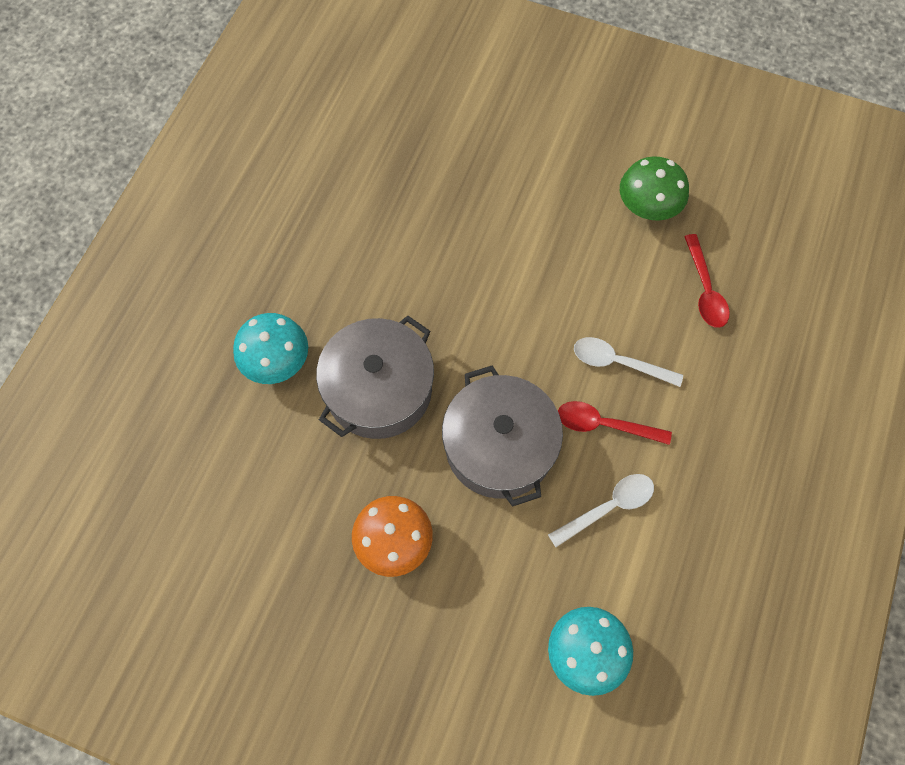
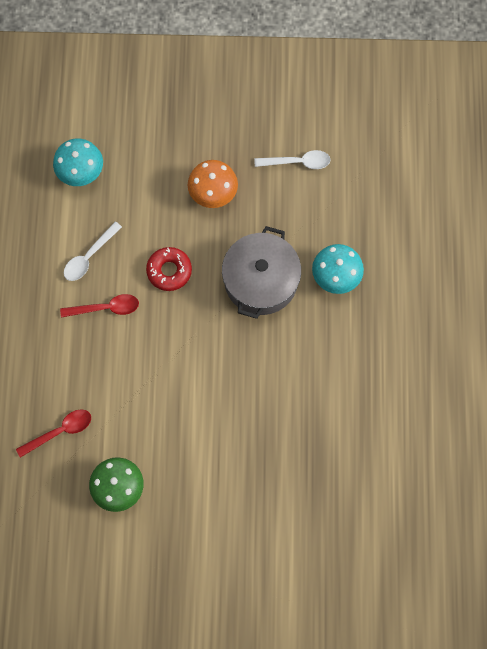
camera: 160 degrees right, 5 degrees up
grey pot [442,365,563,507] -> red donut [146,247,192,291]
white spoon [574,337,683,387] -> white spoon moved to [254,150,331,169]
red spoon [684,234,730,328] -> red spoon turned 90 degrees clockwise [16,409,91,458]

